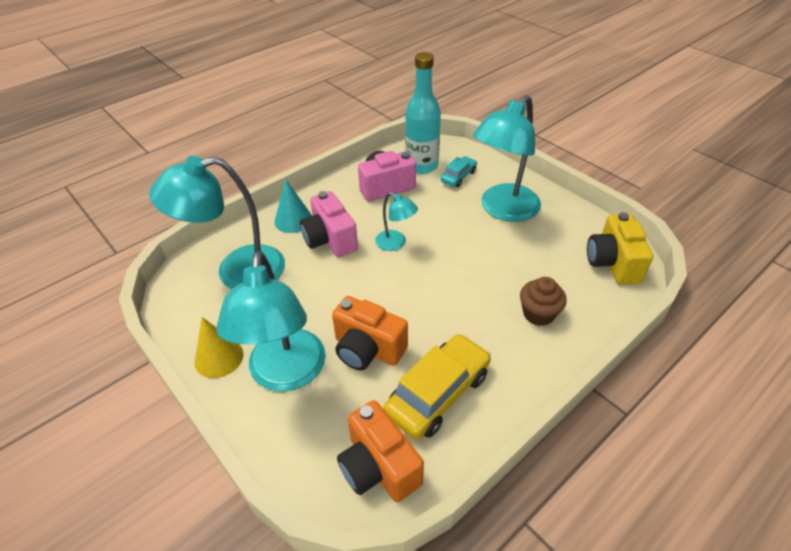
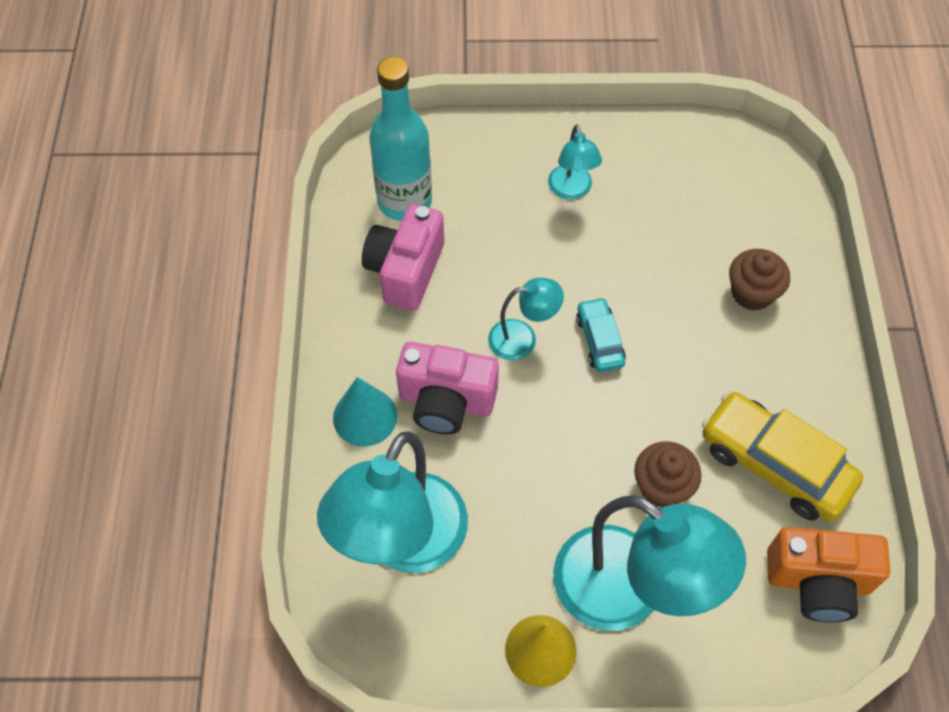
camera: 50 degrees left, 15 degrees up
orange camera [332,296,408,370] -> brown cupcake [634,441,701,507]
yellow car [383,334,491,440] -> yellow car turned 45 degrees counterclockwise [702,392,863,521]
turquoise car [441,156,477,187] -> turquoise car moved to [576,297,626,372]
turquoise lamp [473,95,541,222] -> turquoise lamp [548,124,602,200], size x0.49
yellow camera [587,212,653,284] -> none

